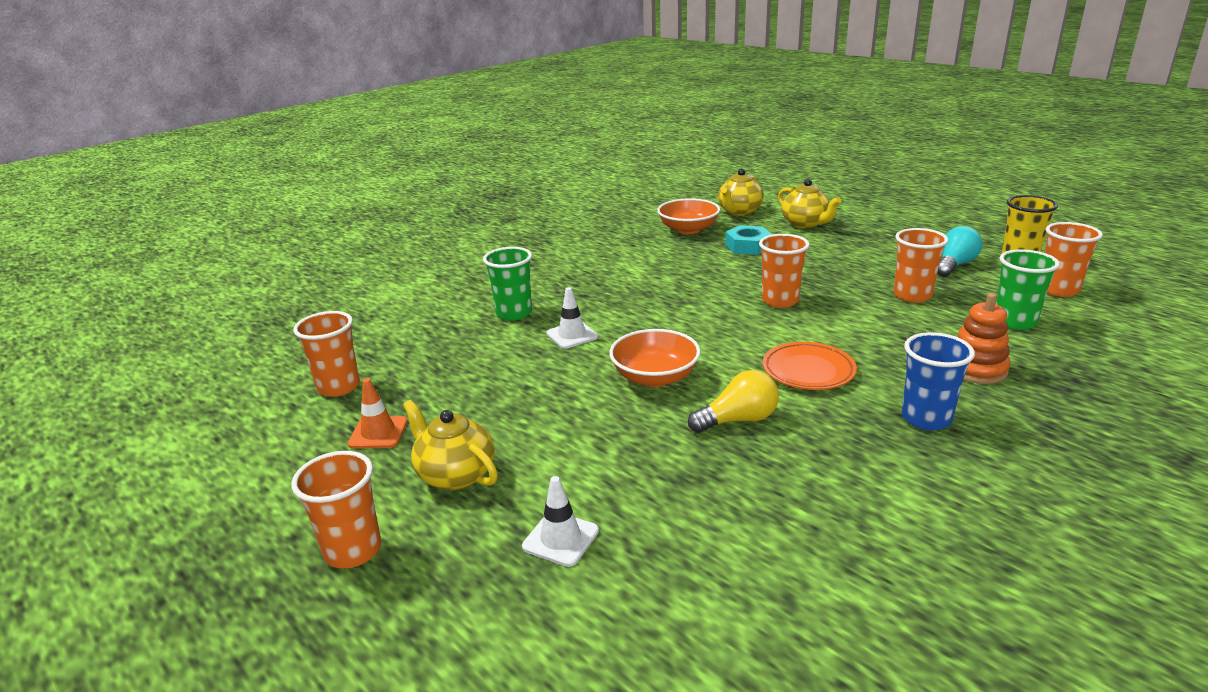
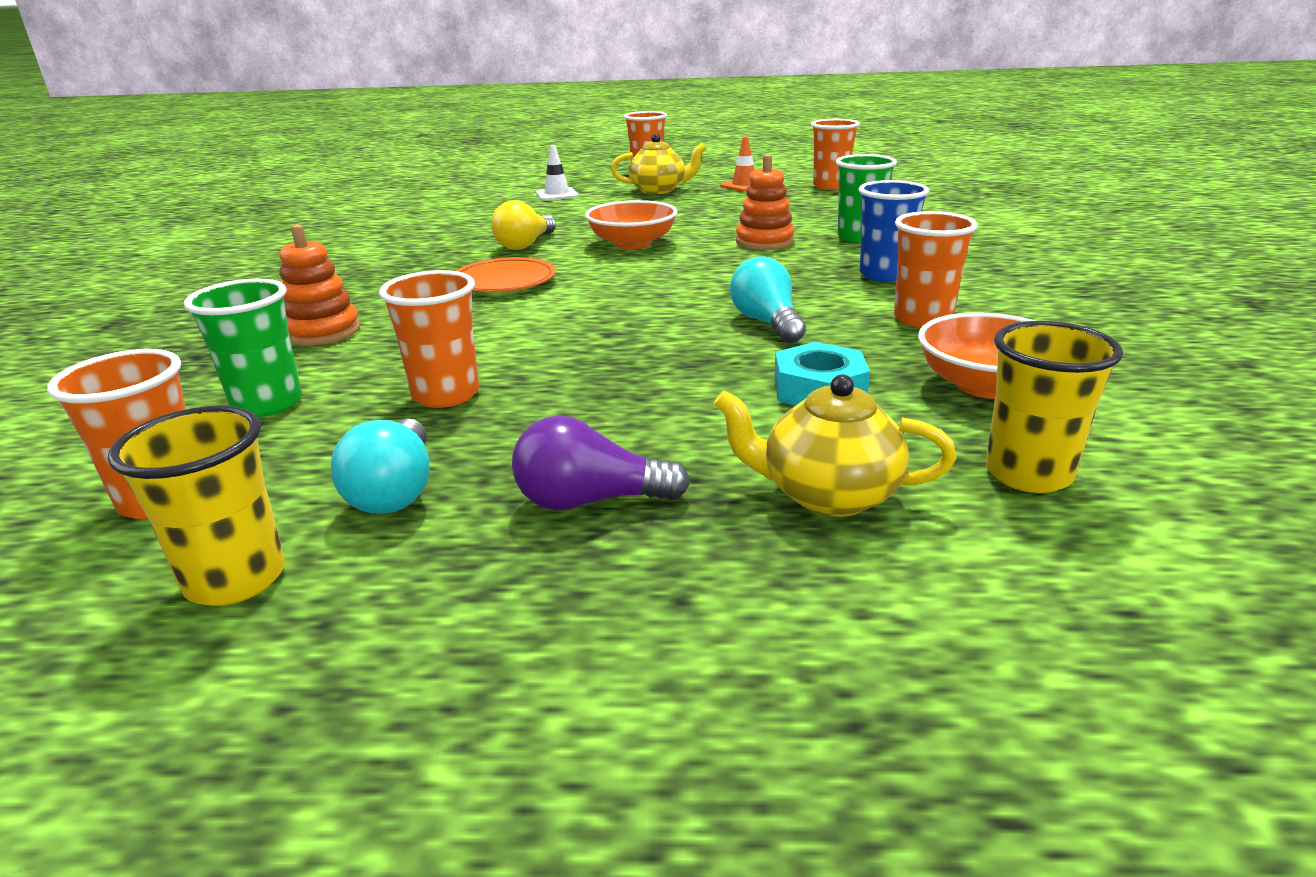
camera: 135 degrees right, 0 degrees up
white traffic cone [546,287,598,349] -> orange stacking toy [736,154,795,250]
yellow teapot [718,168,764,216] -> yellow cup [986,321,1123,493]
orange cup [759,234,810,308] -> orange cup moved to [894,211,978,328]
blue cup [902,332,975,431] -> blue cup moved to [859,180,929,282]
none -> purple light bulb [512,415,690,510]
none -> turquoise light bulb [730,256,806,343]

